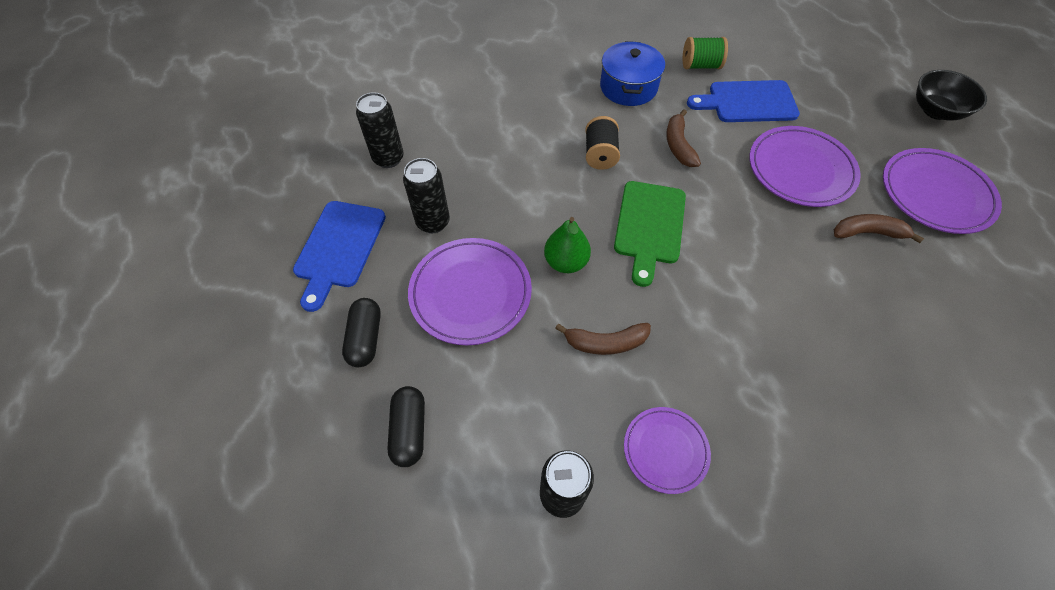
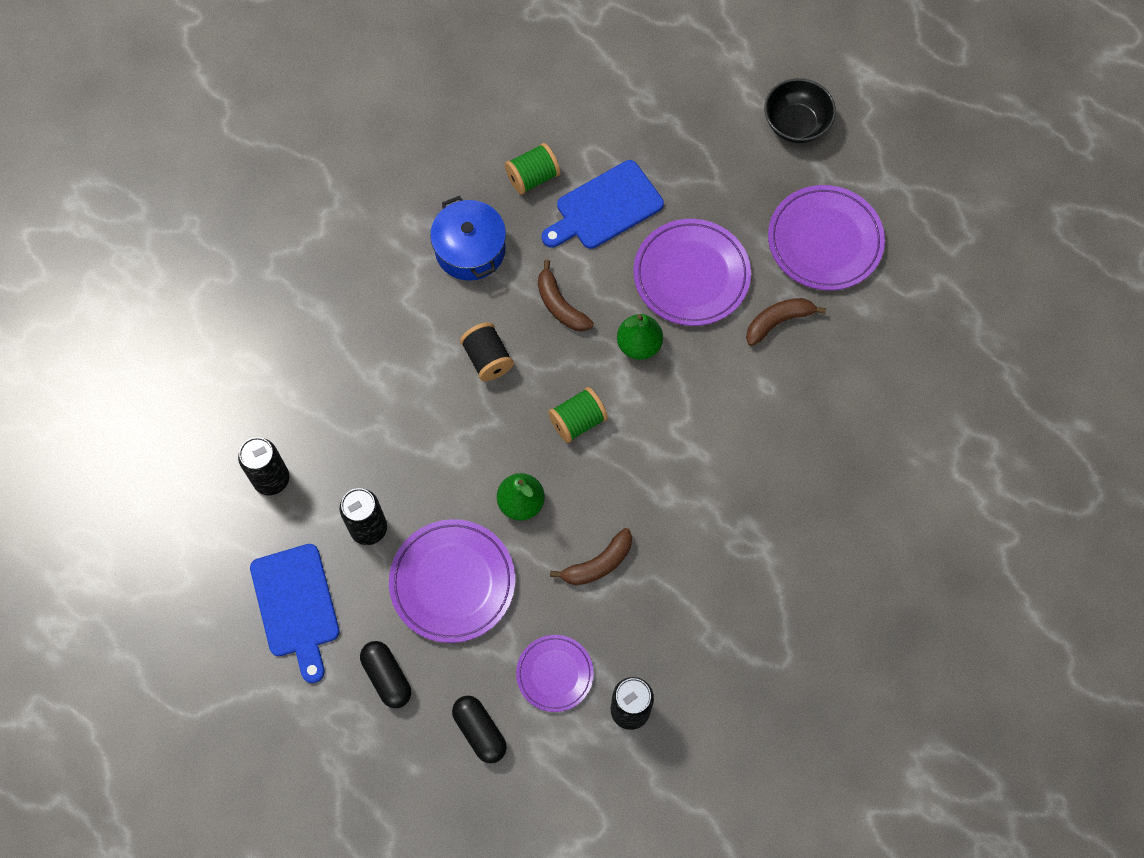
camera: 30 degrees left, 10 degrees up
green cutting board [614,181,686,287] -> green spool [548,387,608,443]
purple plate [624,407,711,494] -> purple plate moved to [516,635,594,712]
none -> green pear [617,314,663,360]

